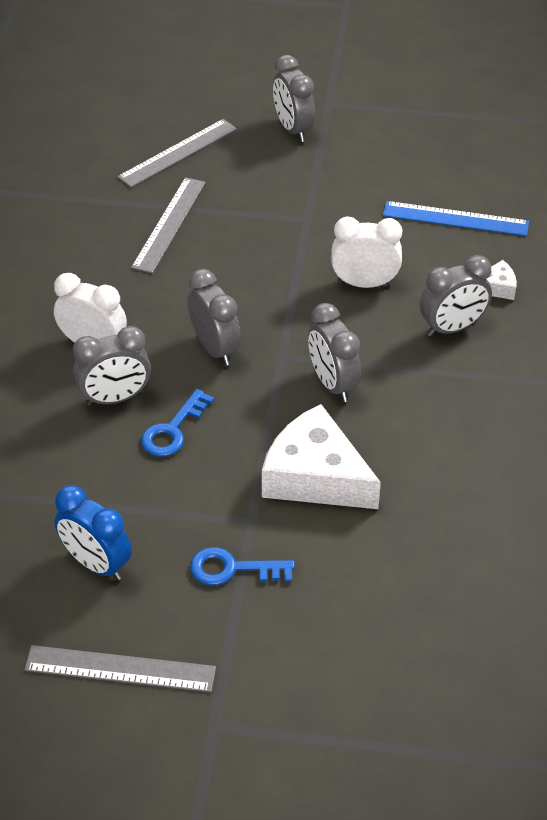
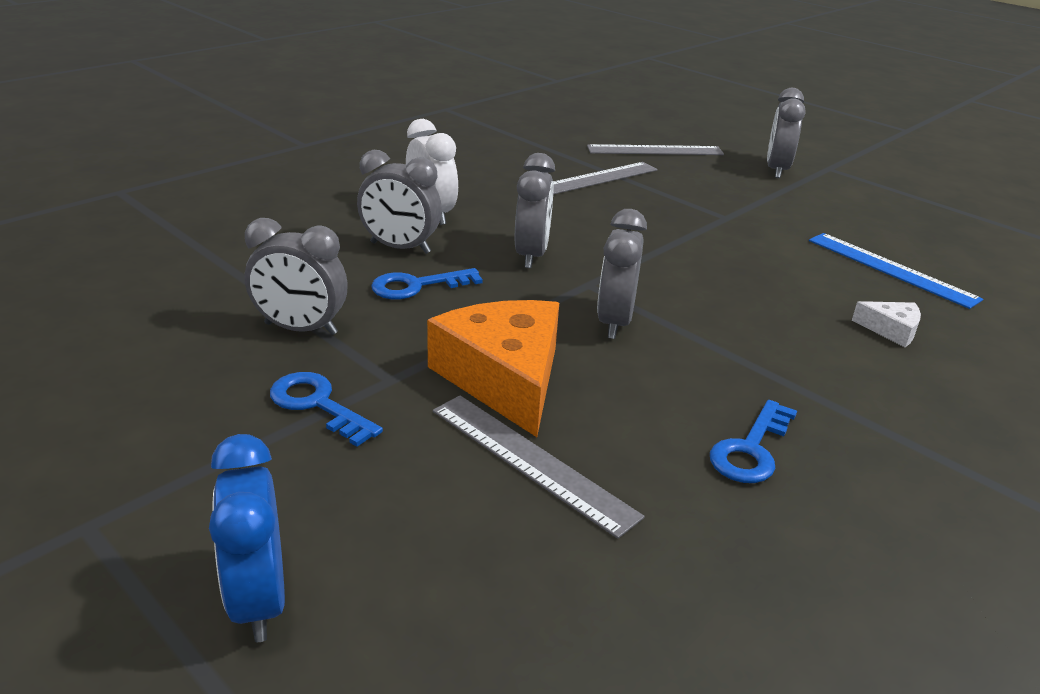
camera: 35 degrees right, 15 degrees down
grey ruler [24,645,216,692] -> grey ruler moved to [433,395,645,539]
blue clock [55,485,132,580] -> blue clock moved to [209,434,285,642]
white cheese [262,404,381,509] -> orange cheese [427,300,559,437]
white clock [331,216,402,288] -> none
grey clock [420,255,492,336] -> grey clock moved to [245,218,348,335]
none -> blue key [710,400,797,483]

